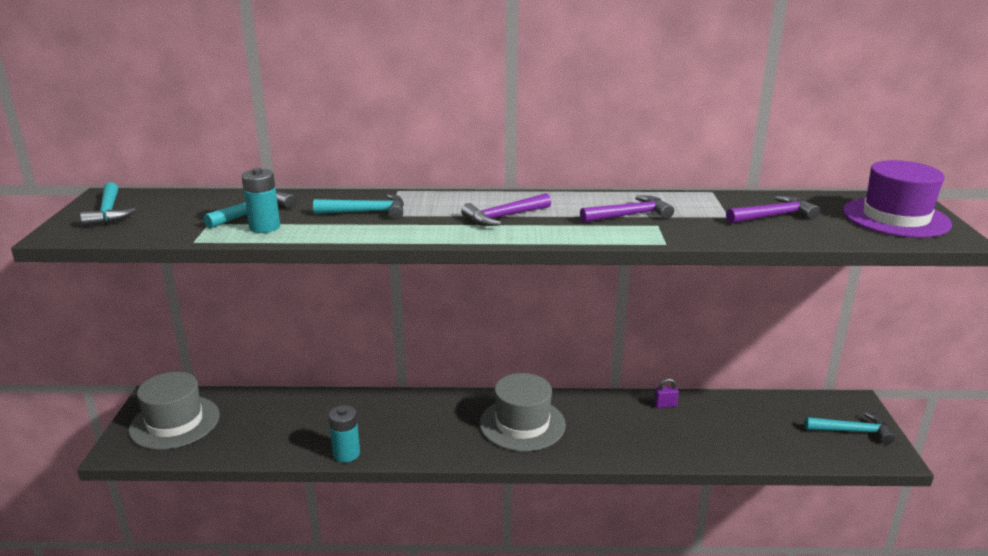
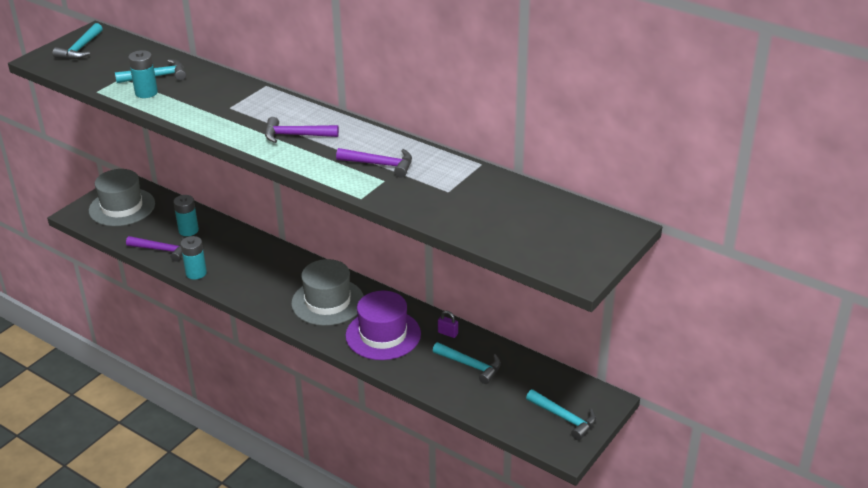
camera: 35 degrees right, 10 degrees up
turquoise hammer [313,194,404,219] -> turquoise hammer moved to [433,342,501,384]
purple hammer [726,196,820,224] -> purple hammer moved to [126,236,184,262]
purple hat [843,160,952,238] -> purple hat moved to [346,291,421,360]
none -> turquoise battery [173,195,199,236]

